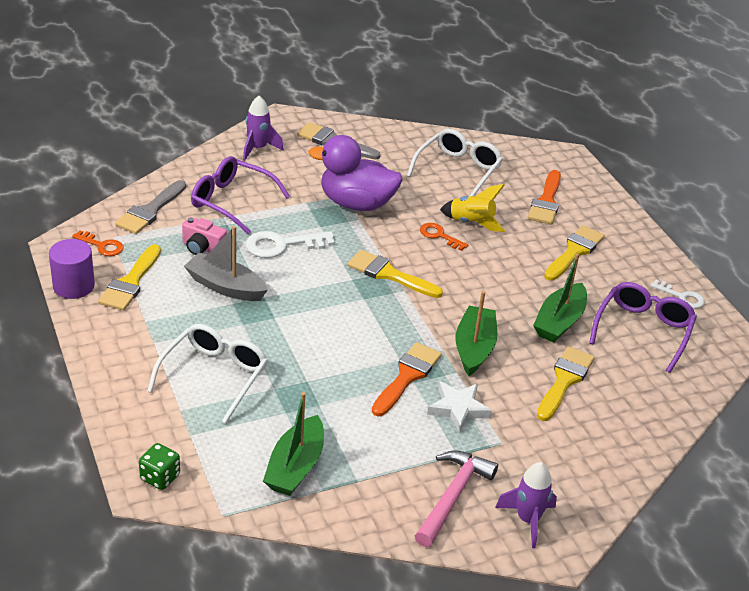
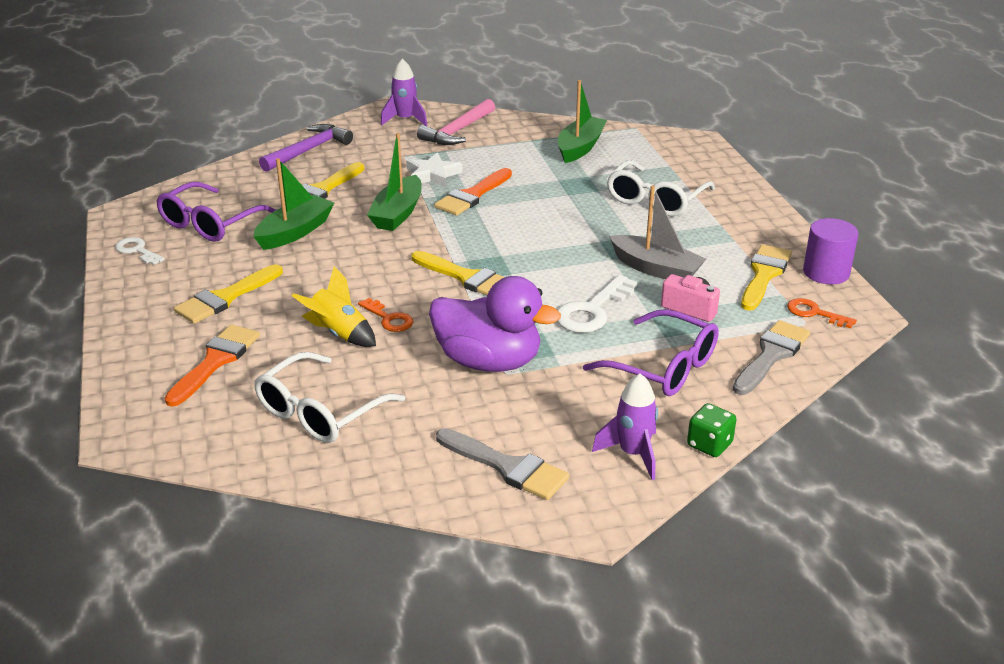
camera: 170 degrees left, 5 degrees down
green dice [139,443,180,490] -> green dice moved to [687,403,736,457]
white key [246,231,335,258] -> white key turned 135 degrees clockwise [557,275,637,333]
none -> purple hammer [259,124,353,172]

